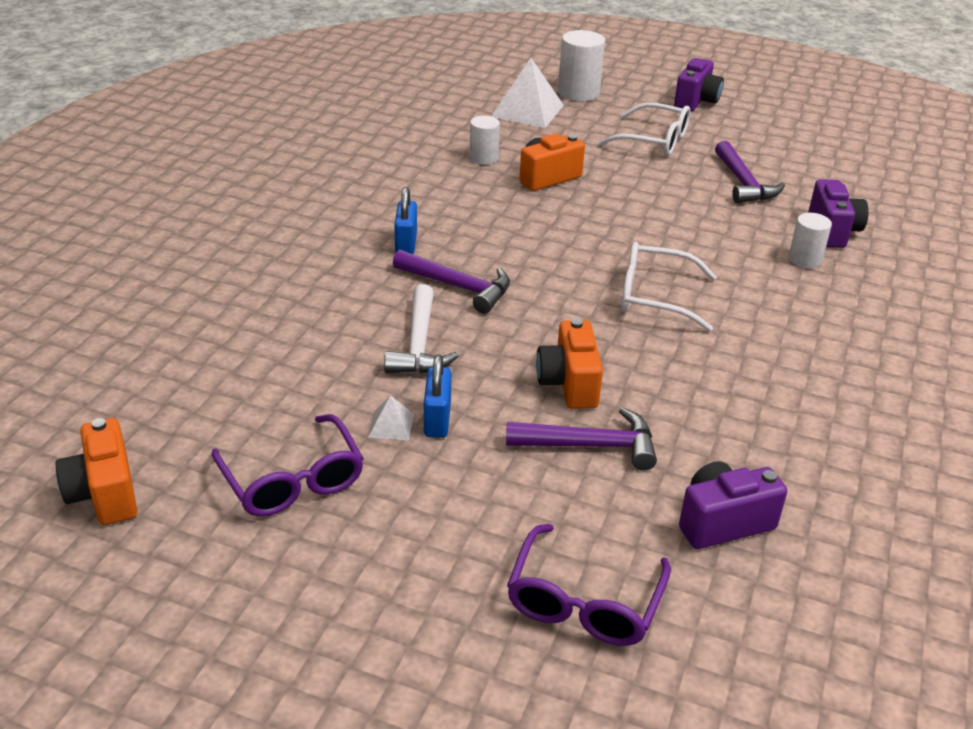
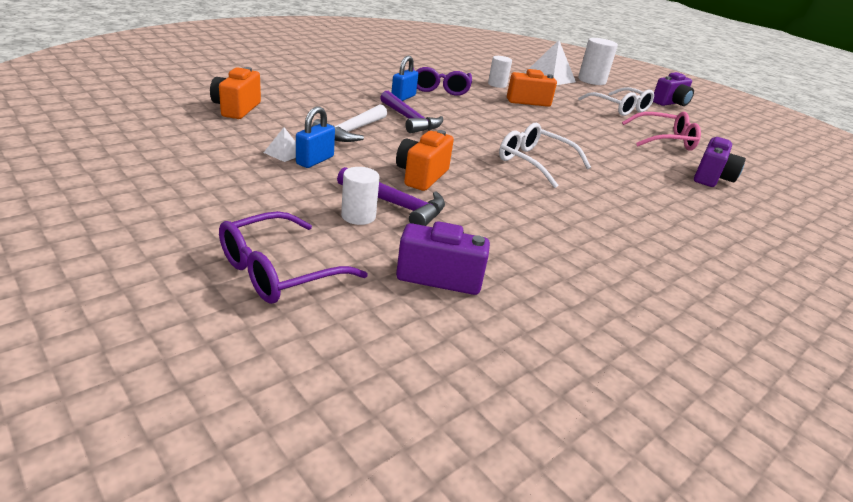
camera: 25 degrees right, 5 degrees down
orange camera [56,418,137,525] -> orange camera moved to [210,67,261,119]
purple glasses [211,414,364,517] -> purple glasses moved to [413,67,472,96]
purple hammer [715,141,785,203] -> pink glasses [622,112,701,151]
white cylinder [788,213,832,268] -> white cylinder moved to [341,167,380,225]

